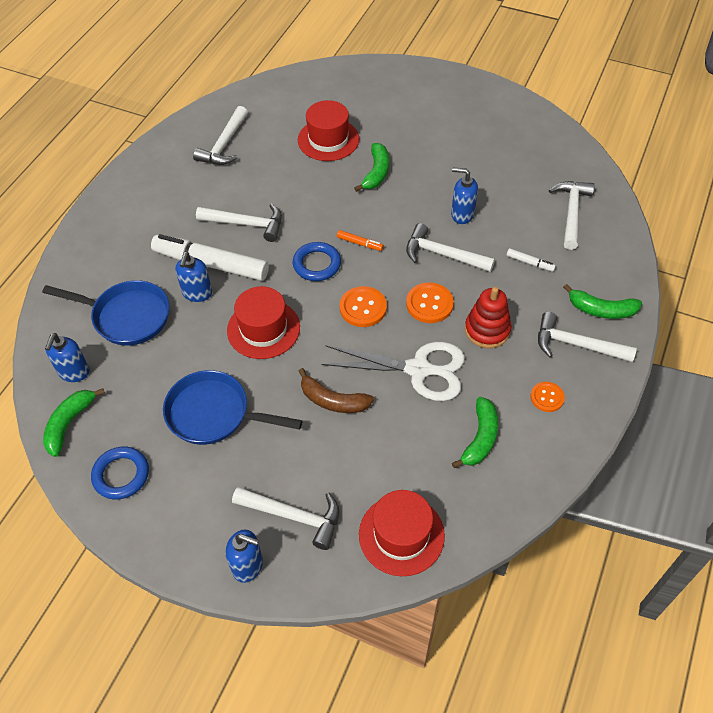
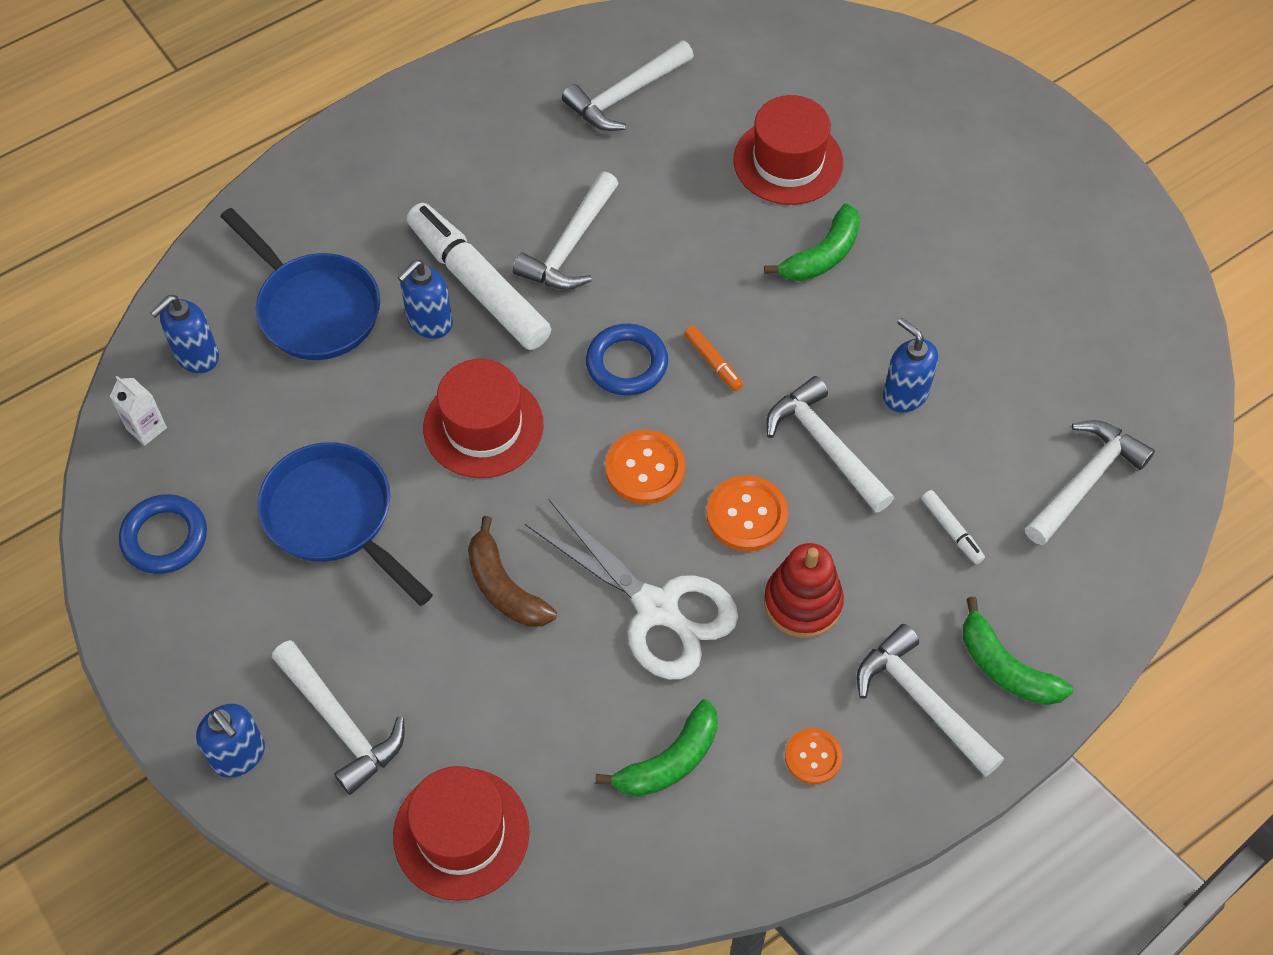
camera: 30 degrees right, 5 degrees up
green banana [43,388,105,457] -> white carton [110,376,167,446]
white hammer [196,203,282,242] -> white hammer turned 75 degrees clockwise [513,171,619,290]

